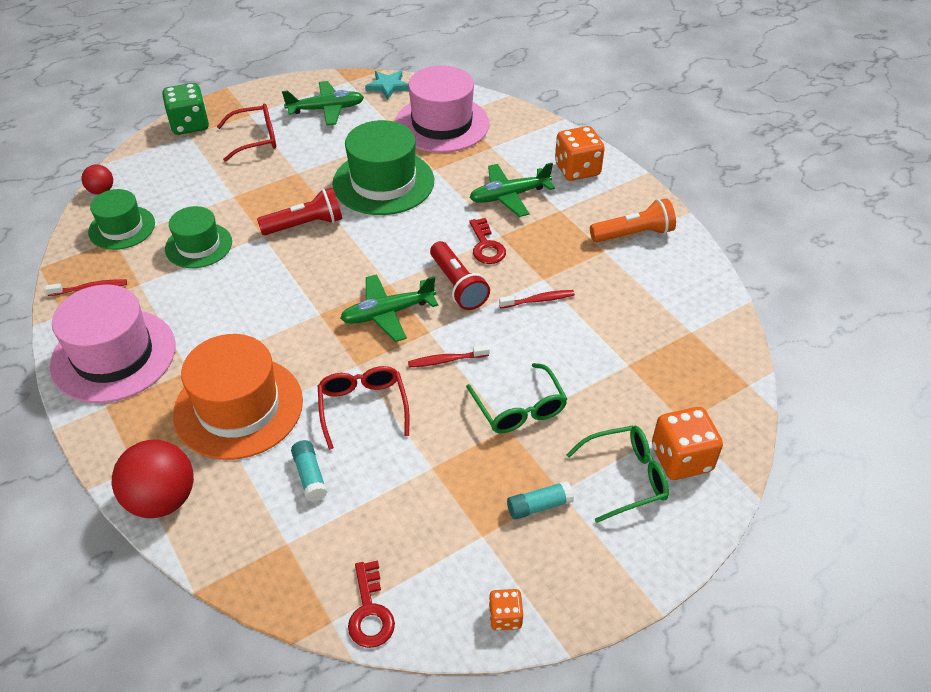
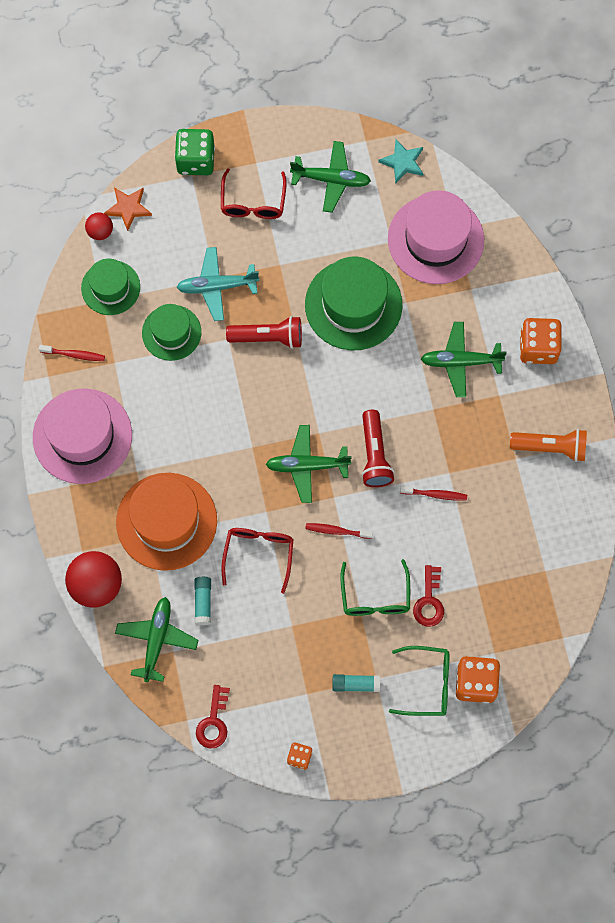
camera: 20 degrees right, 25 degrees up
red glasses [217,104,276,162] -> red glasses turned 90 degrees clockwise [221,168,287,219]
red key [469,218,506,264] -> red key moved to [413,565,444,627]
none -> orange star [104,188,152,231]
none -> green plane [115,597,198,682]
none -> turquoise plane [177,247,259,321]

